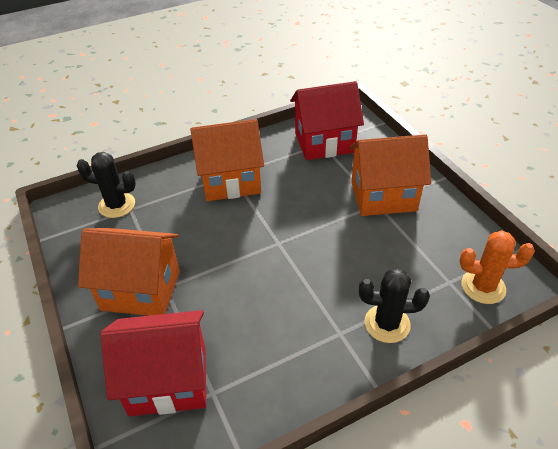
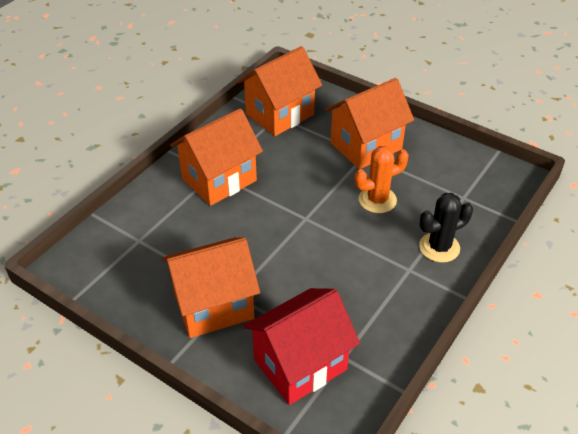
camera: 30 degrees left, 0 degrees up
black cactus [77,152,136,218] -> none
red house [290,81,364,160] -> orange house [237,46,322,136]
orange cactus [460,230,535,304] -> orange cactus moved to [354,146,409,213]

